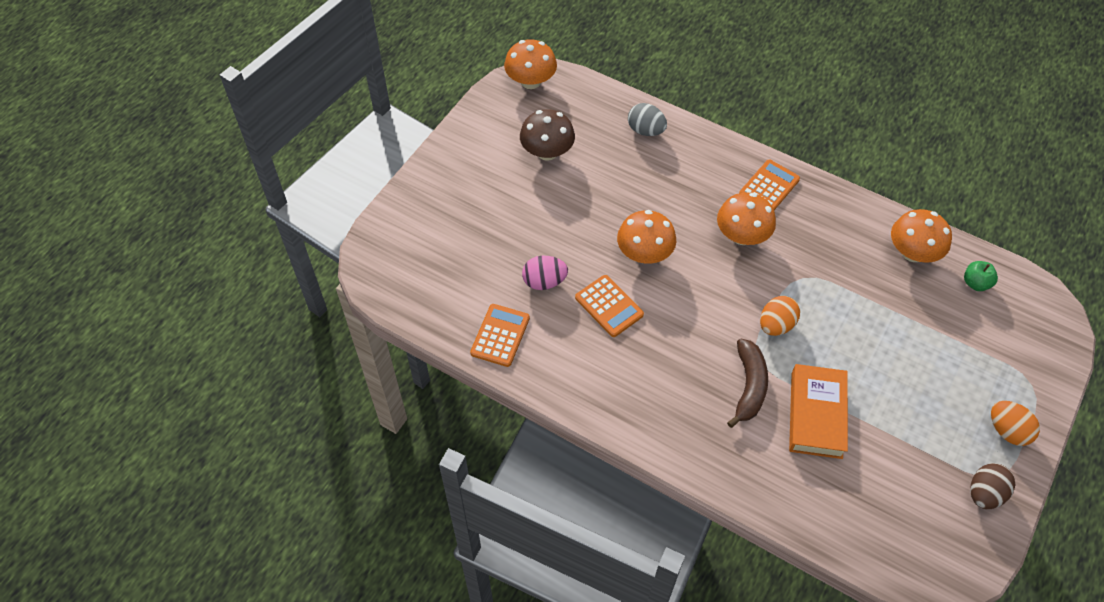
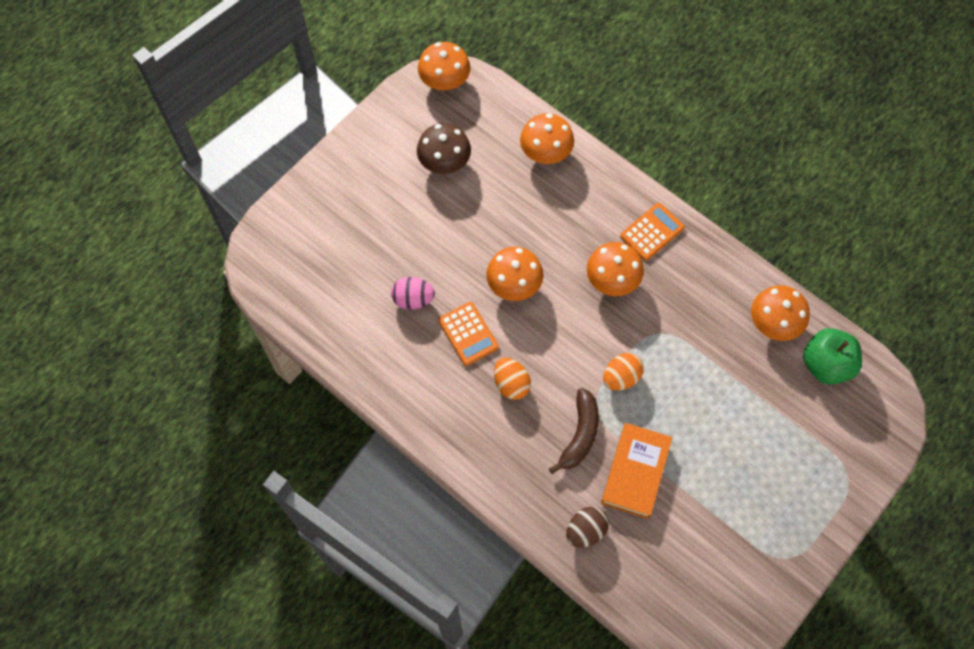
camera: 10 degrees right, 10 degrees up
orange calculator [470,304,530,367] -> none
grey egg [628,103,667,136] -> orange mushroom [520,113,574,164]
green apple [964,261,998,291] -> green apple [803,328,862,384], size x1.84
brown egg [970,463,1015,509] -> brown egg moved to [566,506,609,548]
orange egg [991,401,1040,446] -> orange egg moved to [494,357,531,400]

